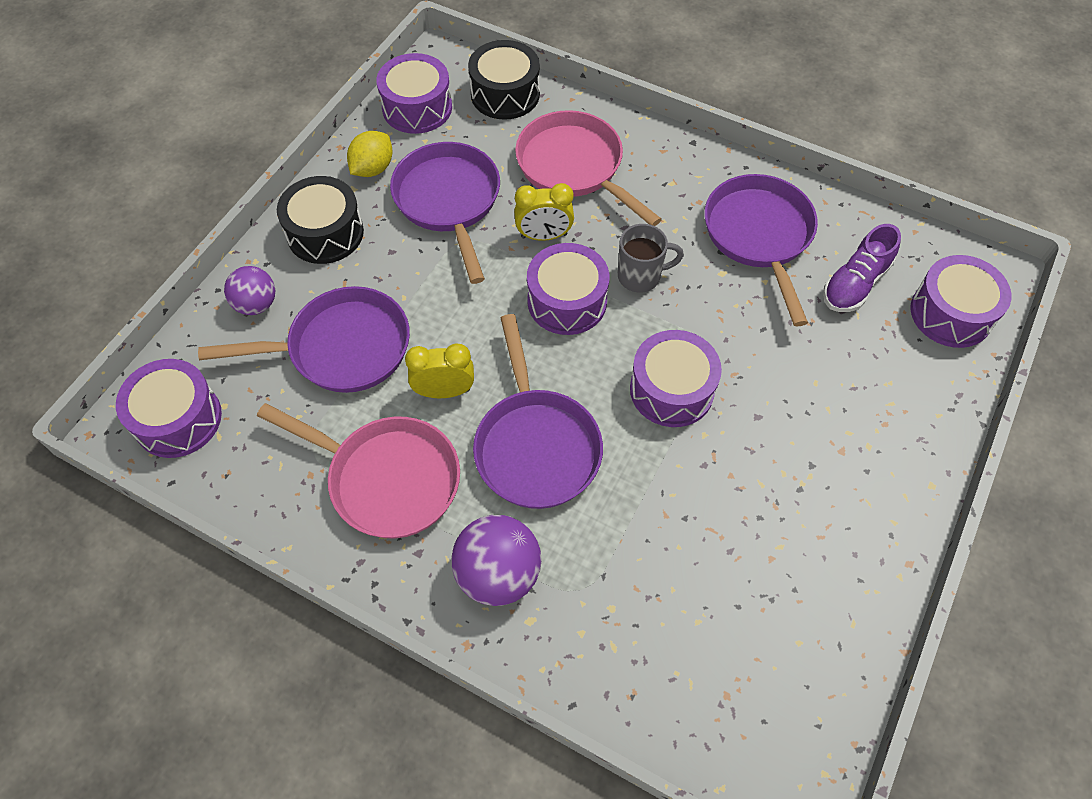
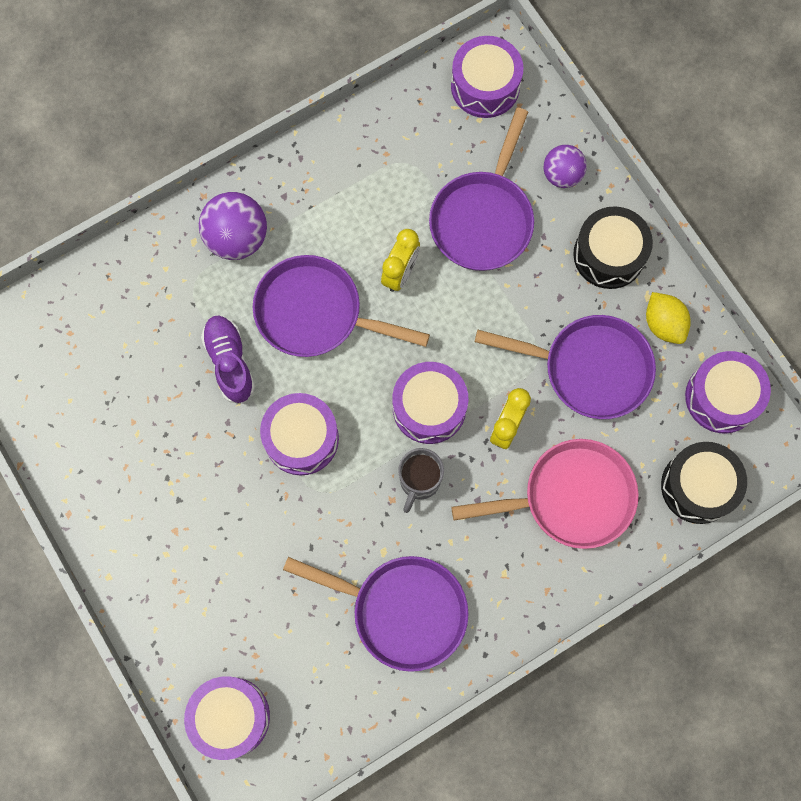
camera: 120 degrees right, 15 degrees up
pink pan [257,403,460,539] -> none
purple shoe [823,224,901,312] -> purple shoe moved to [201,315,255,404]

